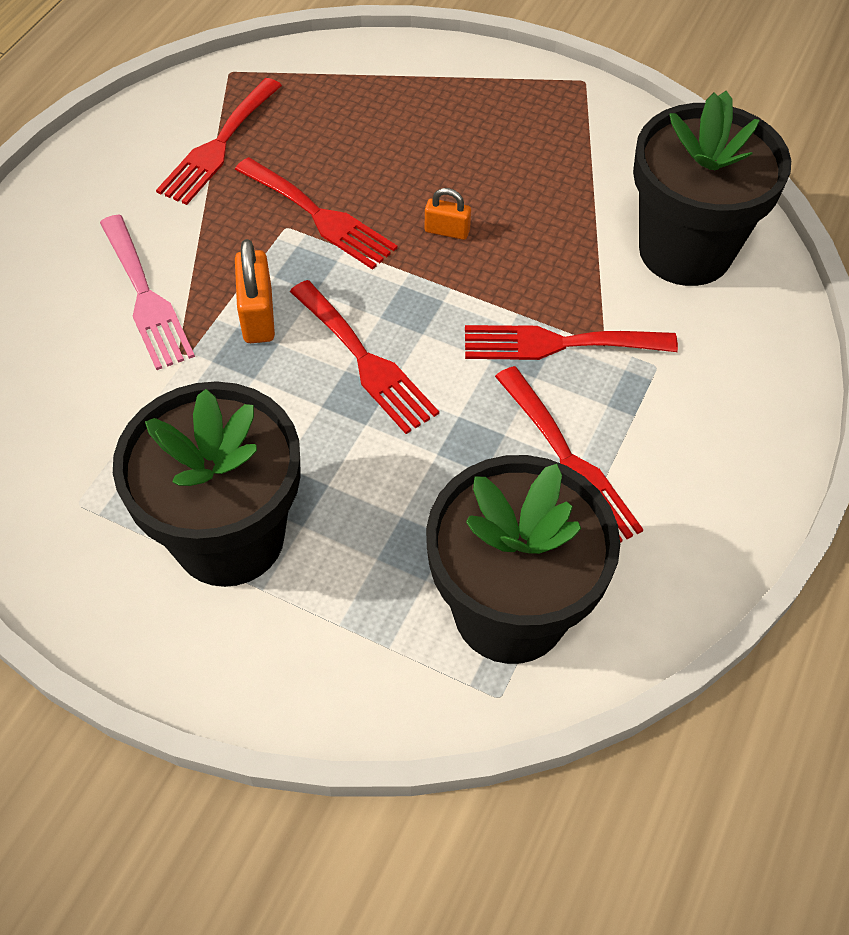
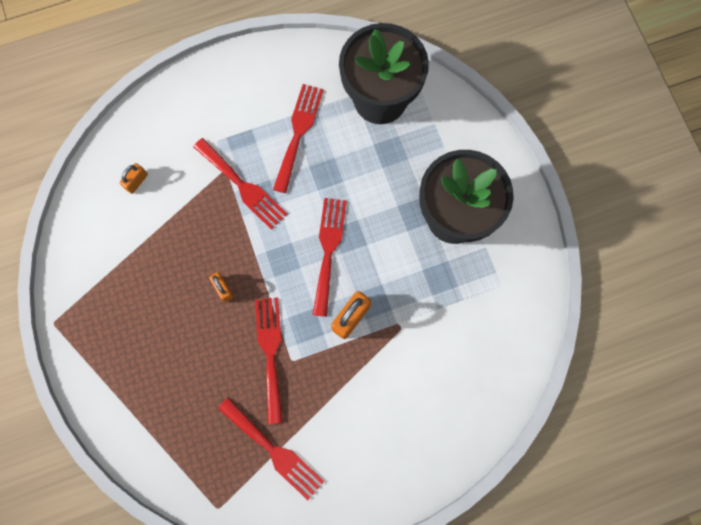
camera: 135 degrees left, 20 degrees up
pink fork [100,215,195,370] -> none
red fork [156,78,282,205] -> red fork turned 60 degrees clockwise [218,398,324,500]
black flower pot [633,91,791,286] -> orange padlock [119,163,148,194]

